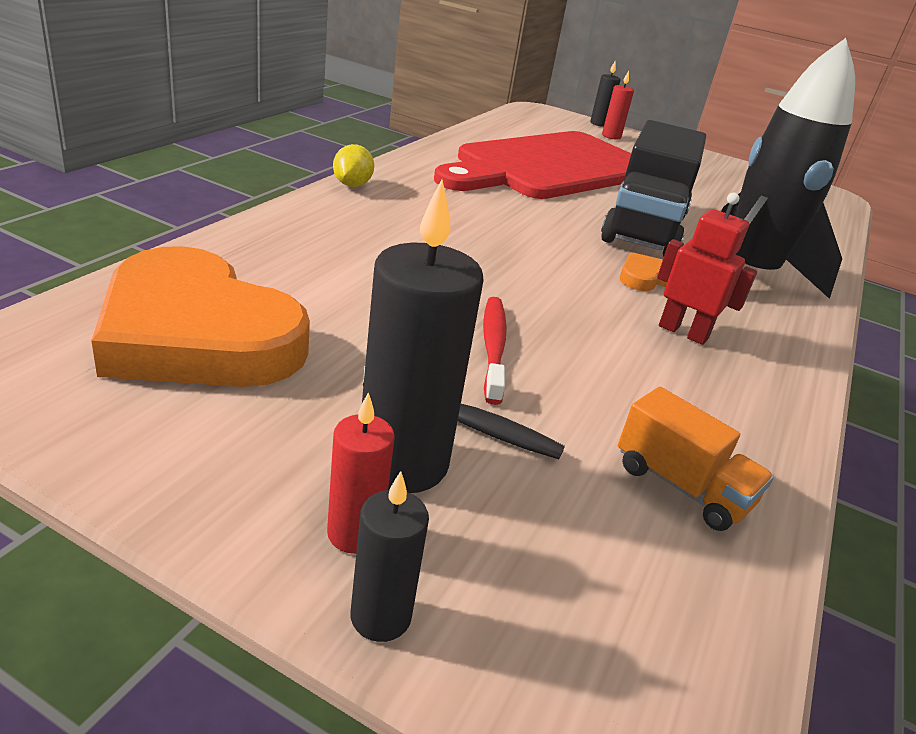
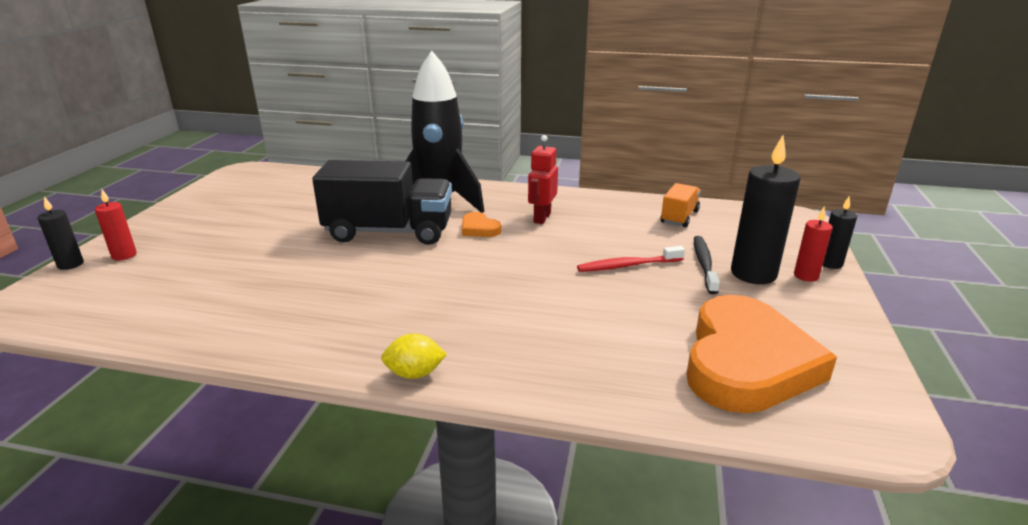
camera: 100 degrees left, 5 degrees down
red cutting board [434,131,631,199] -> none

